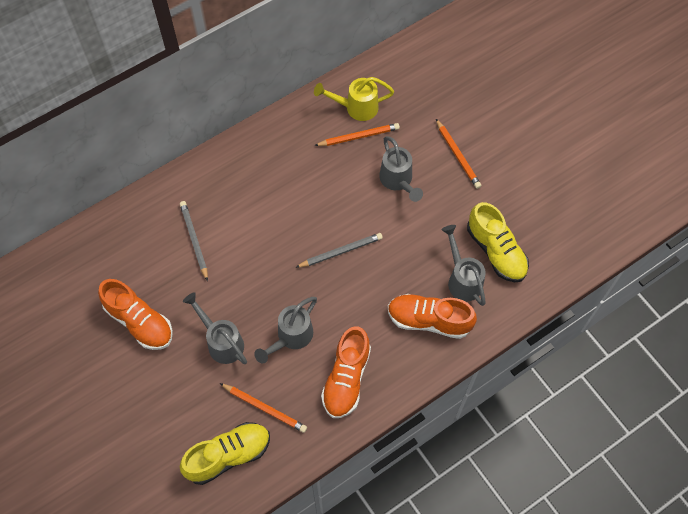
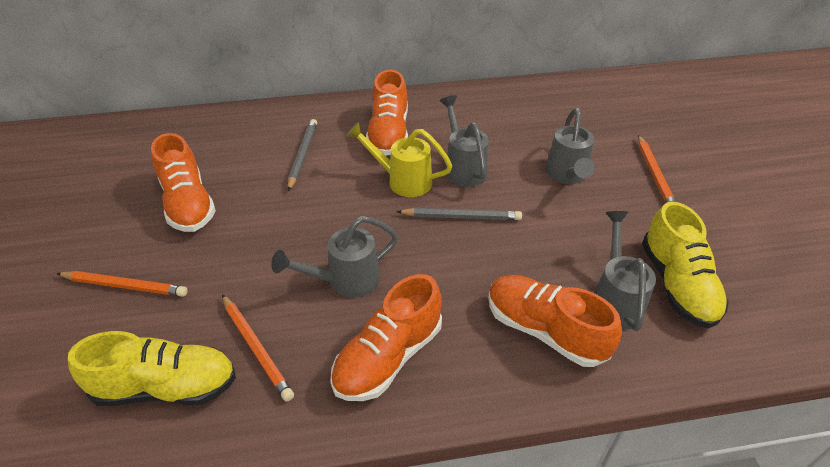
camera: 25 degrees right, 20 degrees down
grey watering can [183,292,247,364] -> grey watering can moved to [440,95,489,187]
yellow watering can [314,77,394,121] -> yellow watering can moved to [346,122,453,197]
orange pencil [314,123,400,146] -> orange pencil moved to [56,271,188,297]
none -> orange shoe [366,70,408,156]

